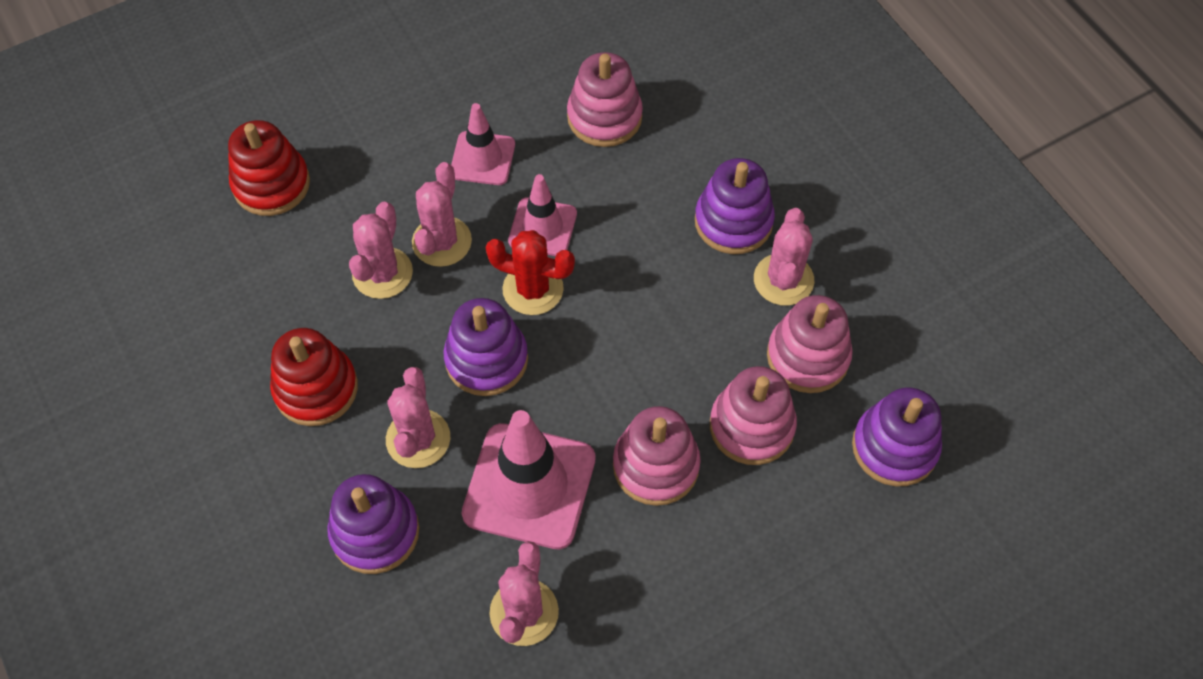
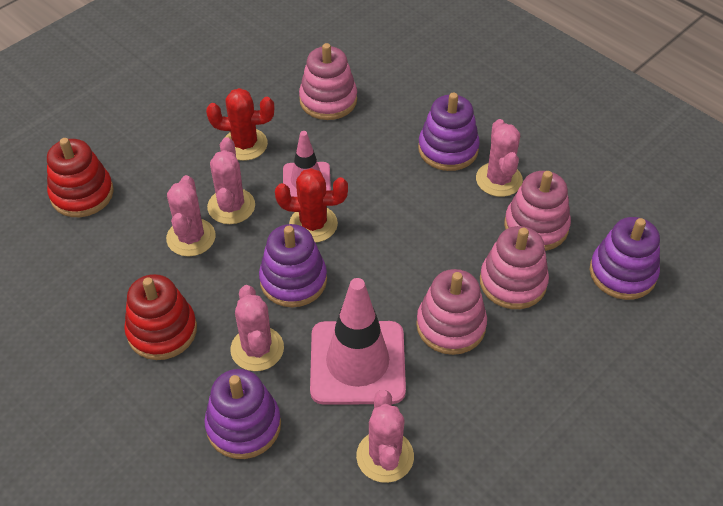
camera: 15 degrees left, 10 degrees down
pink traffic cone [451,103,515,185] -> red cactus [206,88,274,161]

